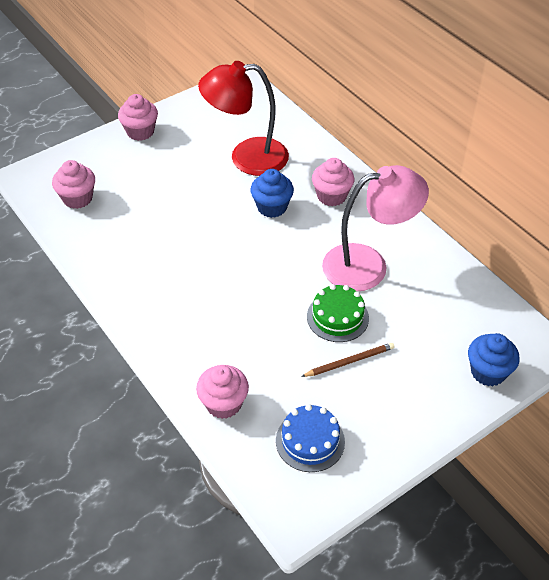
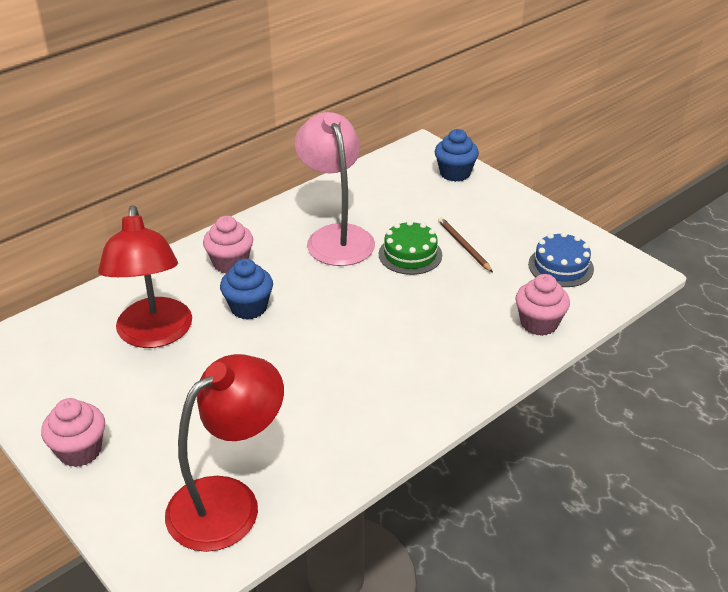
camera: 95 degrees left, 10 degrees down
pink cupcake [52,160,95,209] -> red lamp [165,354,284,552]

